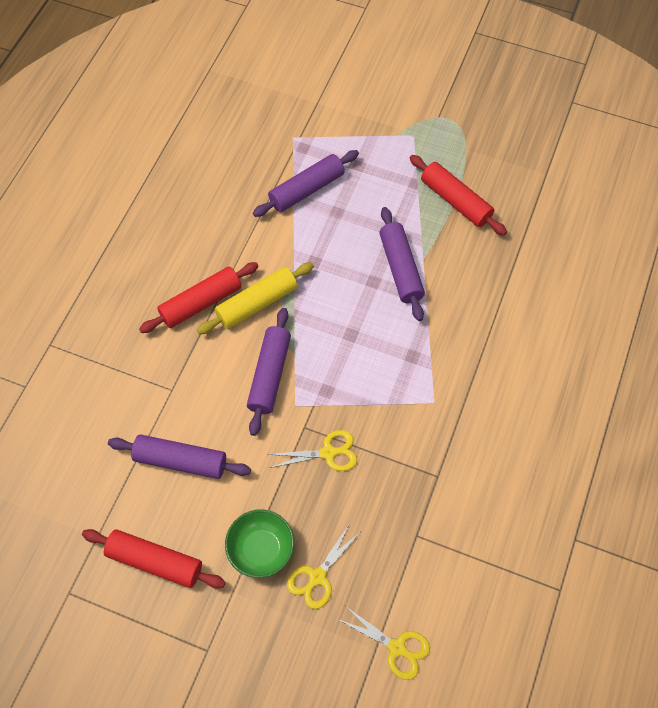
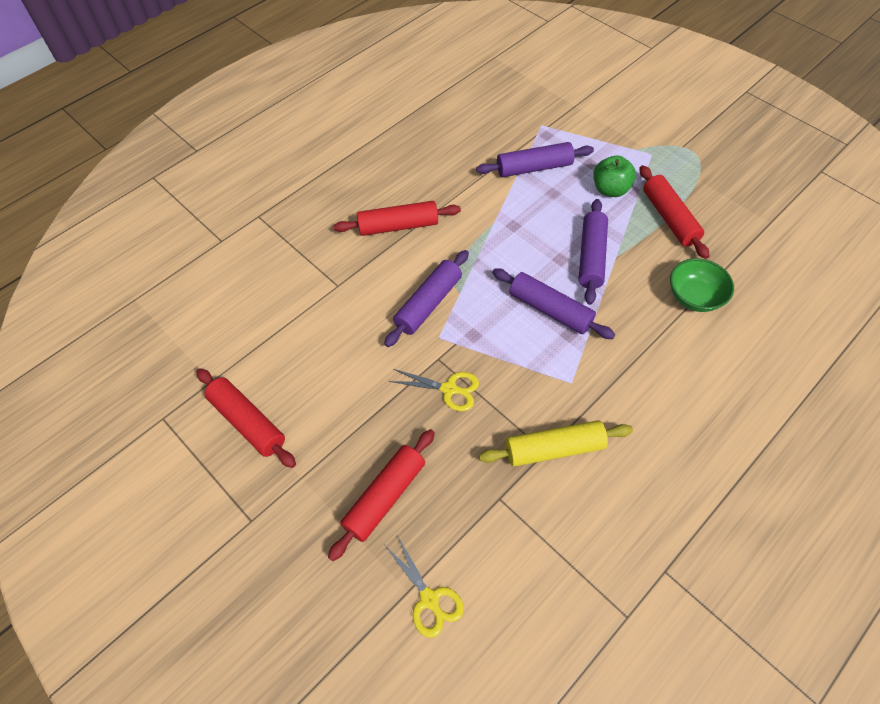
camera: 25 degrees right, 5 degrees down
purple rolling pin [108,434,251,479] -> purple rolling pin moved to [492,268,615,339]
yellow rolling pin [197,262,314,334] -> yellow rolling pin moved to [479,420,633,467]
green bowl [225,510,294,578] -> green bowl moved to [670,258,734,312]
yellow scissors [287,523,360,609] -> red rolling pin [328,429,435,561]
none -> green apple [593,156,636,197]

